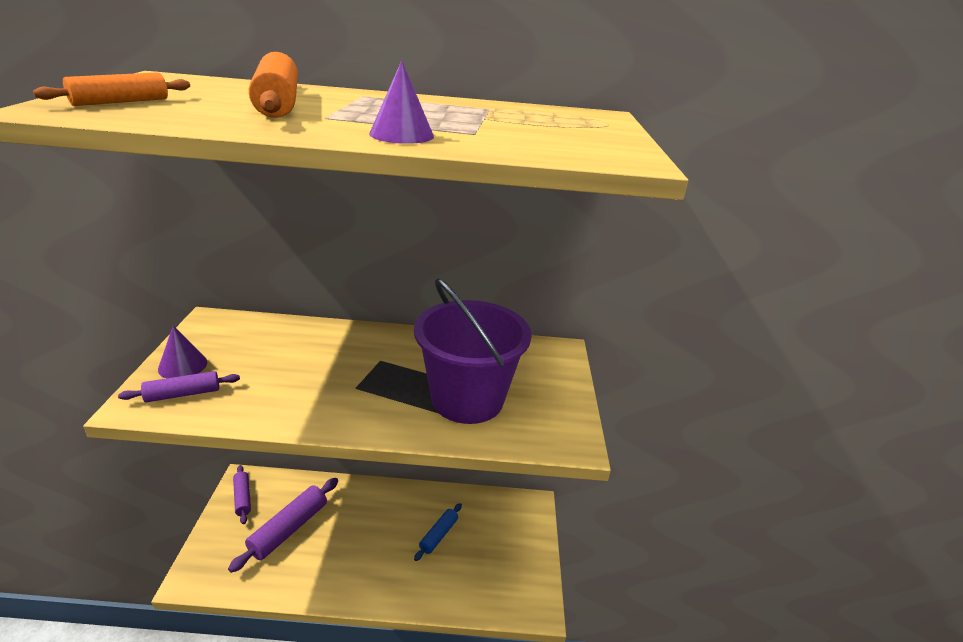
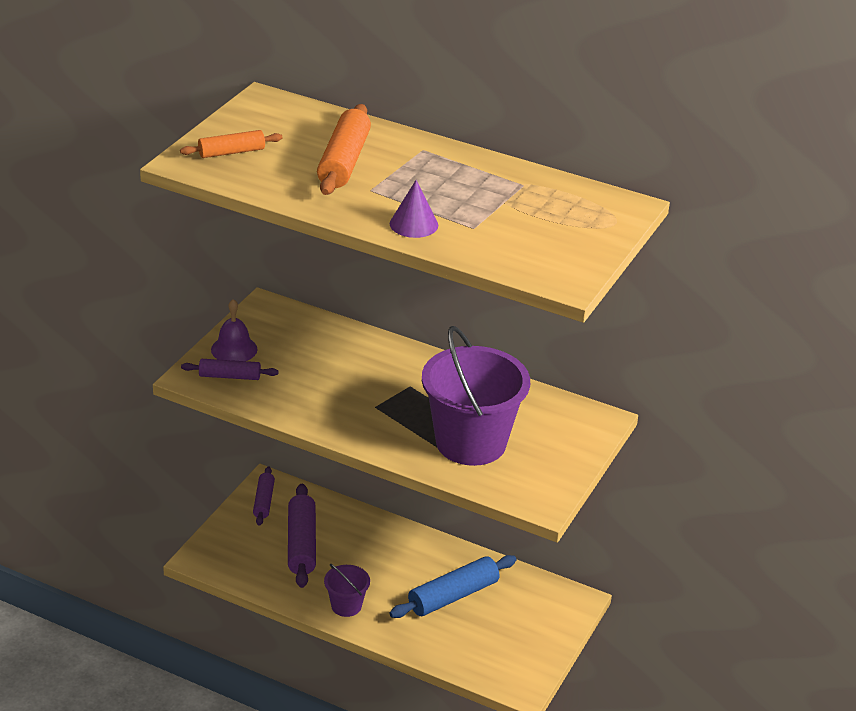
camera: 25 degrees right, 5 degrees up
purple cone [158,326,207,378] -> purple bell [211,299,258,361]
purple rolling pin [228,478,338,573] -> purple rolling pin turned 60 degrees counterclockwise [288,484,316,588]
blue rolling pin [414,503,462,561] -> blue rolling pin [389,555,517,618], size x1.67
none -> purple bucket [324,564,370,617]

